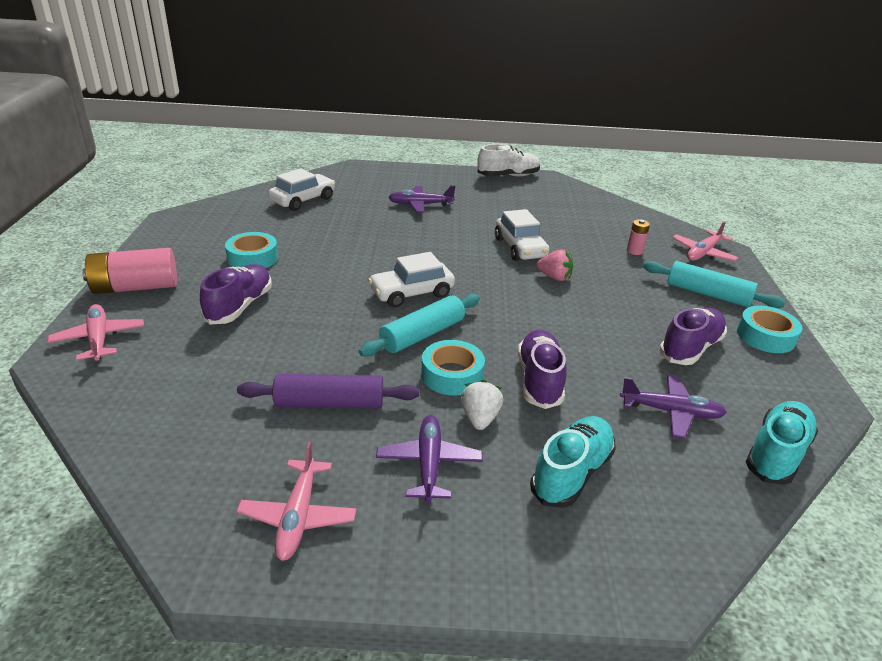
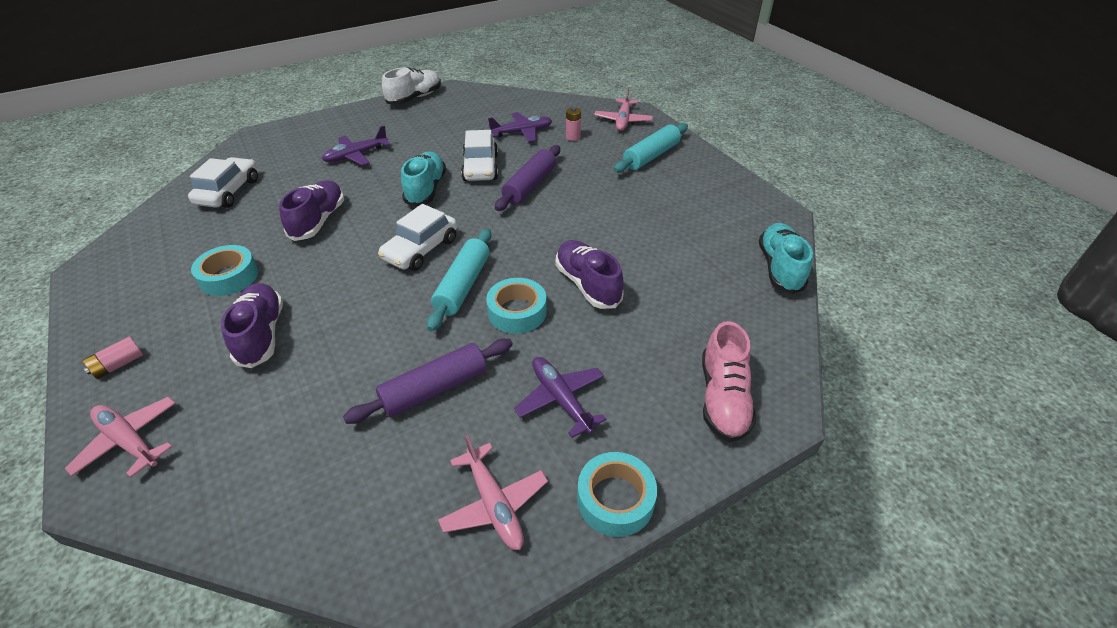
camera: 30 degrees left, 10 degrees up
pink battery [82,248,177,294] -> pink battery [82,336,143,379], size x0.48
white strawberry [461,380,503,430] -> none
white car [495,209,549,261] -> white car turned 45 degrees clockwise [461,130,498,181]
turquoise shoe [530,416,616,508] -> turquoise shoe moved to [401,151,446,207]
pink strawberry [536,250,573,281] -> purple rolling pin [495,145,560,211]
purple plane [620,375,727,439] -> purple plane moved to [488,112,552,142]
turquoise rolling pin [643,261,785,308] -> turquoise rolling pin turned 45 degrees counterclockwise [613,123,688,173]
purple shoe [659,308,727,365] -> purple shoe moved to [279,180,344,241]
turquoise tape [737,306,803,353] -> turquoise tape moved to [577,452,657,537]
none -> pink shoe [702,321,756,442]

